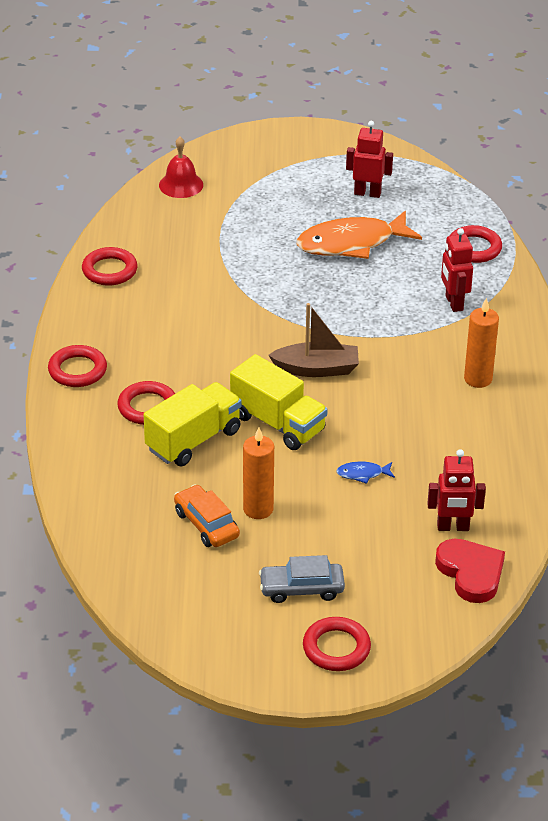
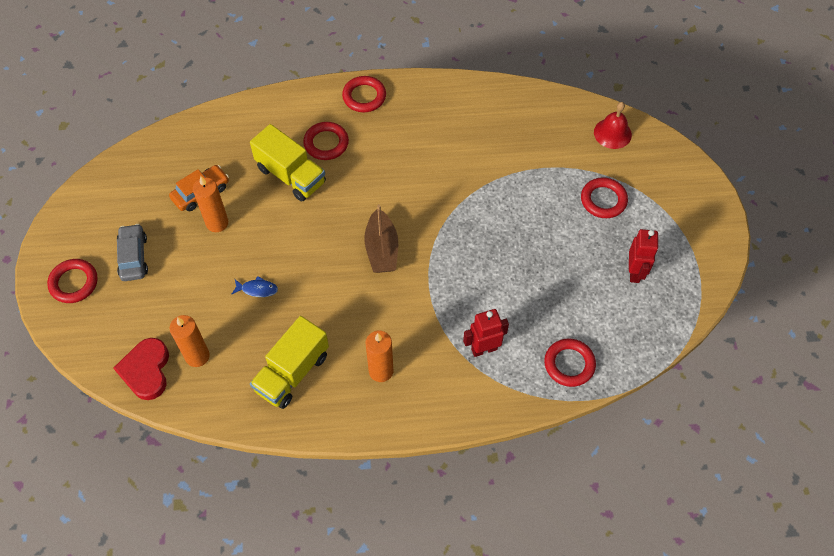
camera: 85 degrees right, 20 degrees up
red ring [82,247,137,286] -> red ring moved to [581,177,628,218]
yellow truck [230,354,328,450] -> yellow truck moved to [250,316,329,409]
orange fish [296,211,422,259] -> none
blue fish [336,462,395,484] -> blue fish turned 105 degrees clockwise [232,276,278,297]
red robot [427,449,486,531] -> orange candle [170,315,210,367]
red heart [435,538,505,603] -> red heart turned 120 degrees clockwise [114,338,169,400]

